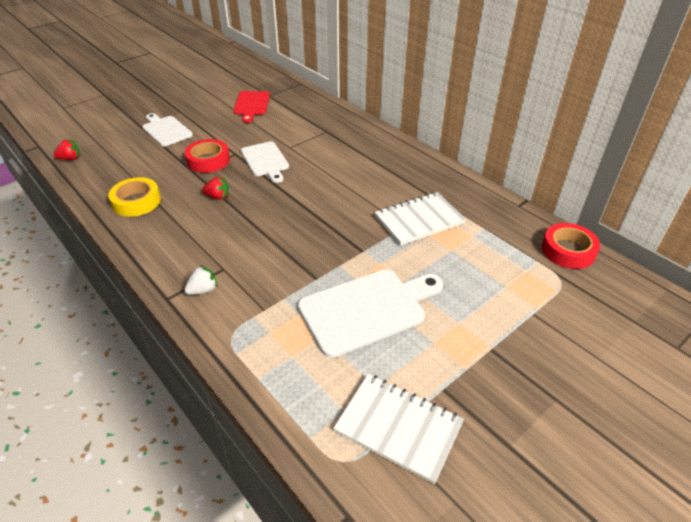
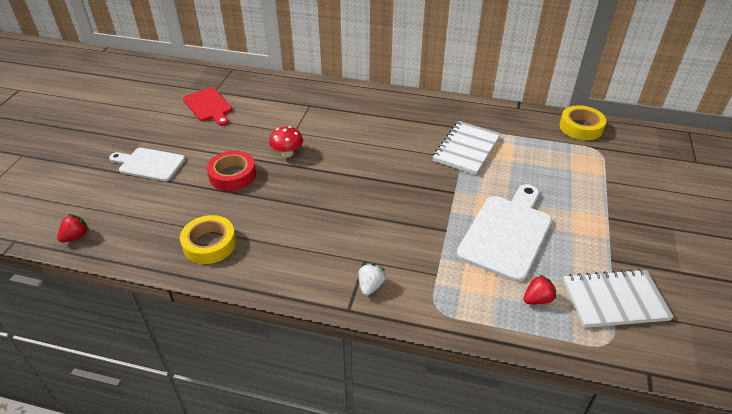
camera: 35 degrees left, 0 degrees up
red strawberry [202,177,229,200] -> red strawberry moved to [523,274,557,304]
white cutting board [241,141,289,183] -> red mushroom [269,126,303,157]
red tape [542,223,601,269] -> yellow tape [559,105,606,140]

